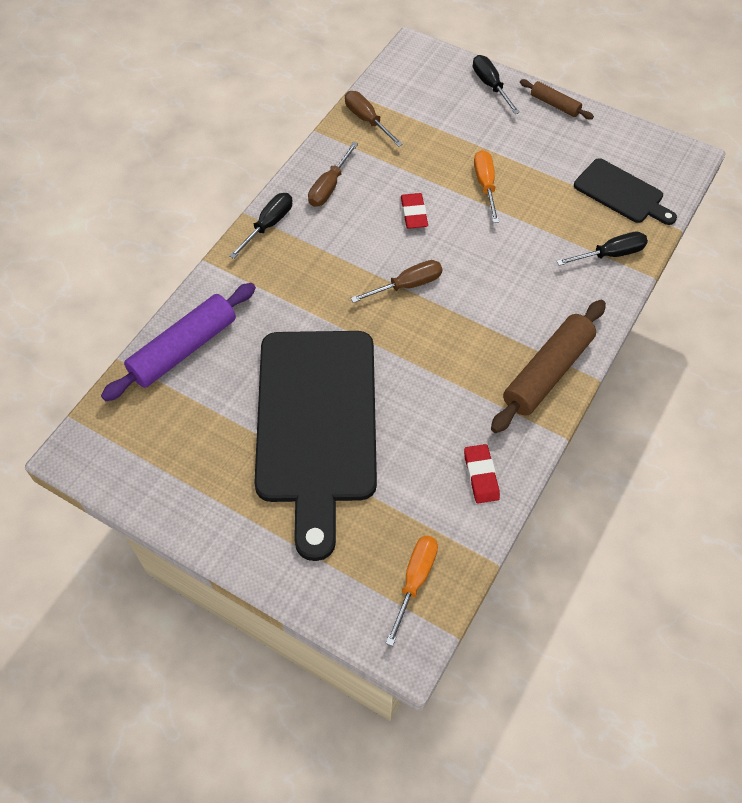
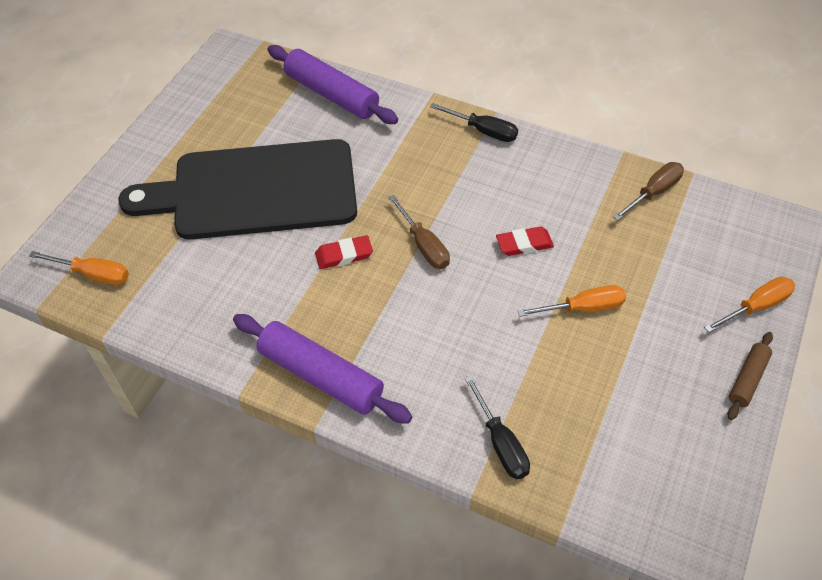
camera: 85 degrees right, 5 degrees down
brown screwdriver [308,142,358,207] -> none
red eraser [464,444,500,503] -> red eraser moved to [315,235,373,269]
black screwdriver [473,55,520,114] -> orange screwdriver [704,277,795,332]
brown rolling pin [491,300,606,433] -> purple rolling pin [233,314,412,424]
black cutting board [574,158,677,225] -> none

